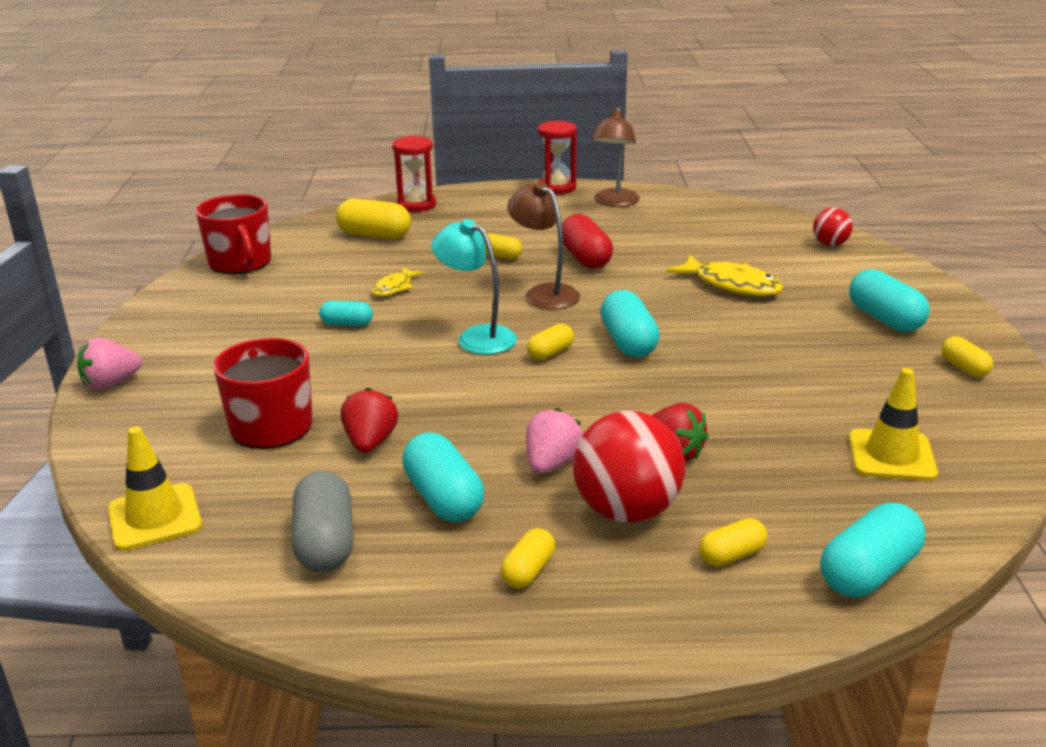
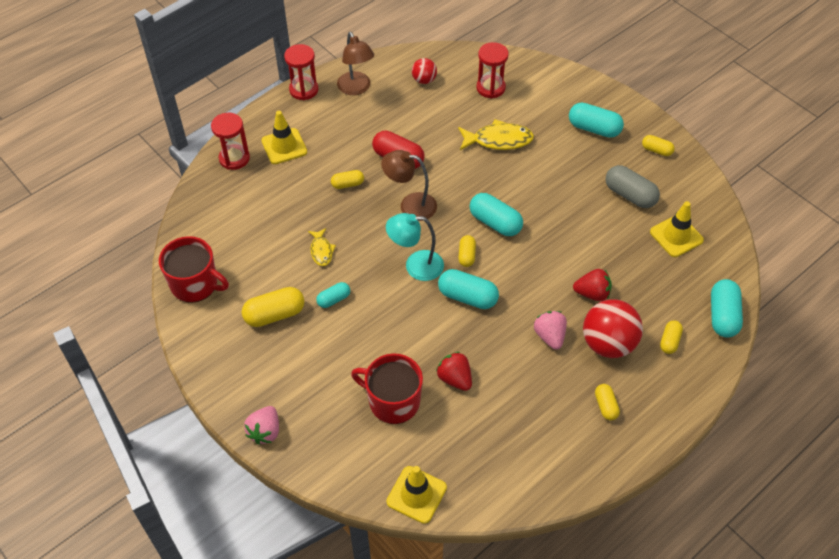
camera: 40 degrees left, 25 degrees up
grey capsule [292,471,353,572] -> grey capsule moved to [605,165,660,208]
yellow capsule [336,198,411,239] -> yellow capsule moved to [242,287,305,327]
turquoise capsule [402,432,484,522] -> turquoise capsule moved to [438,269,499,309]
red ball [813,208,853,246] -> red ball moved to [412,58,437,84]
none -> yellow traffic cone [261,111,307,164]
none -> red hourglass [476,42,509,99]

